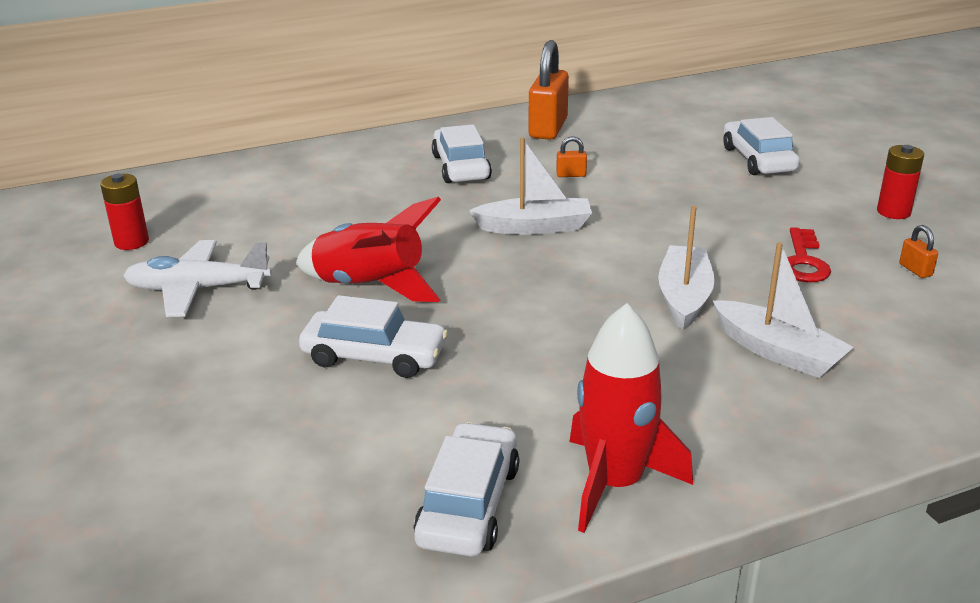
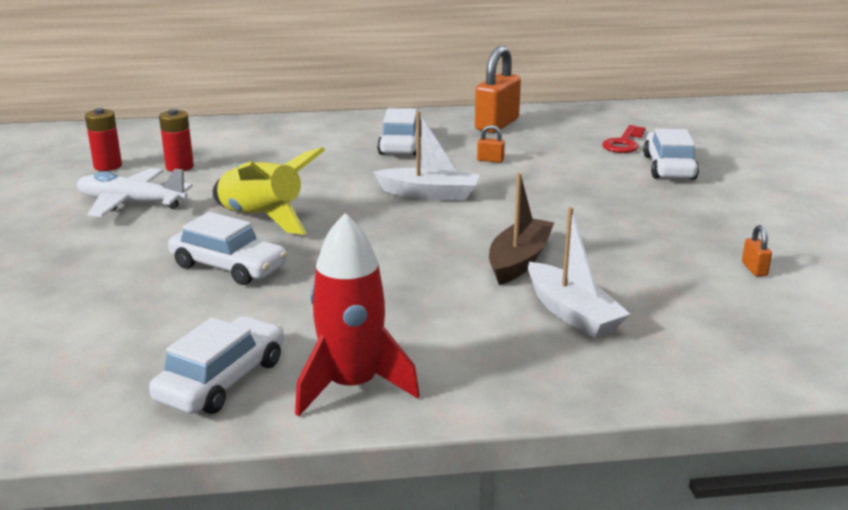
camera: 15 degrees right, 5 degrees down
red rocket [296,197,441,302] -> yellow rocket [213,147,325,235]
white boat [658,206,715,330] -> brown boat [489,173,554,285]
red key [787,227,831,282] -> red key moved to [602,125,645,153]
red battery [877,145,924,219] -> red battery moved to [159,109,194,172]

